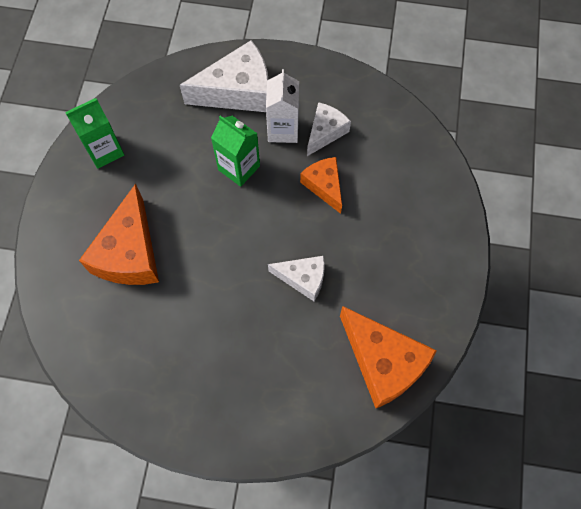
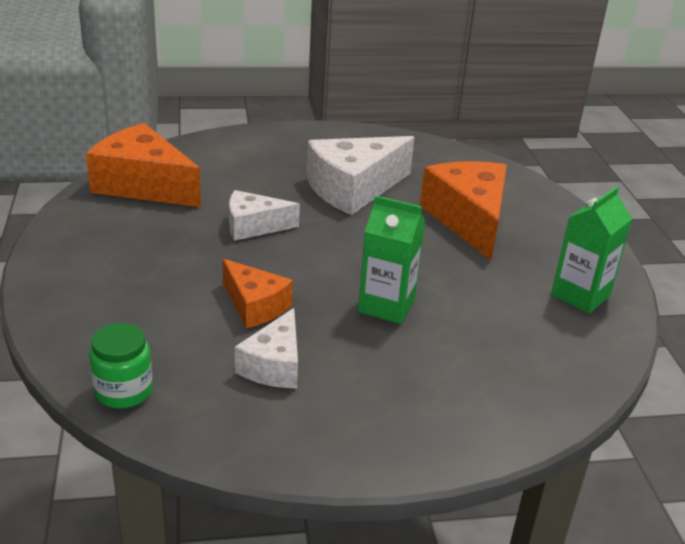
camera: 160 degrees right, 35 degrees down
white cheese [180,40,269,112] -> white cheese moved to [307,136,415,215]
white carton [266,69,299,143] -> none
none -> green jar [89,323,153,409]

